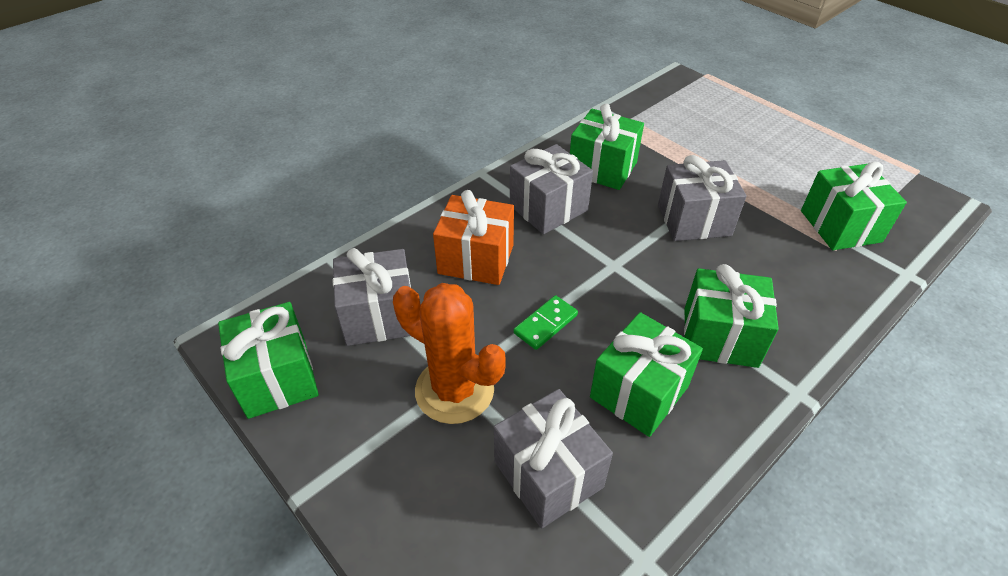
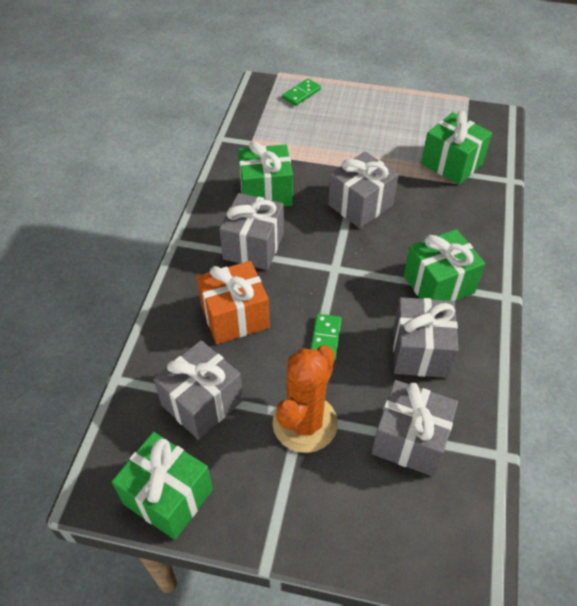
camera: 35 degrees left, 5 degrees up
orange cactus [393,283,506,424] -> orange cactus turned 60 degrees counterclockwise [273,345,338,453]
green gift [590,312,703,437] -> grey gift [393,297,459,378]
none -> green domino [282,79,321,106]

